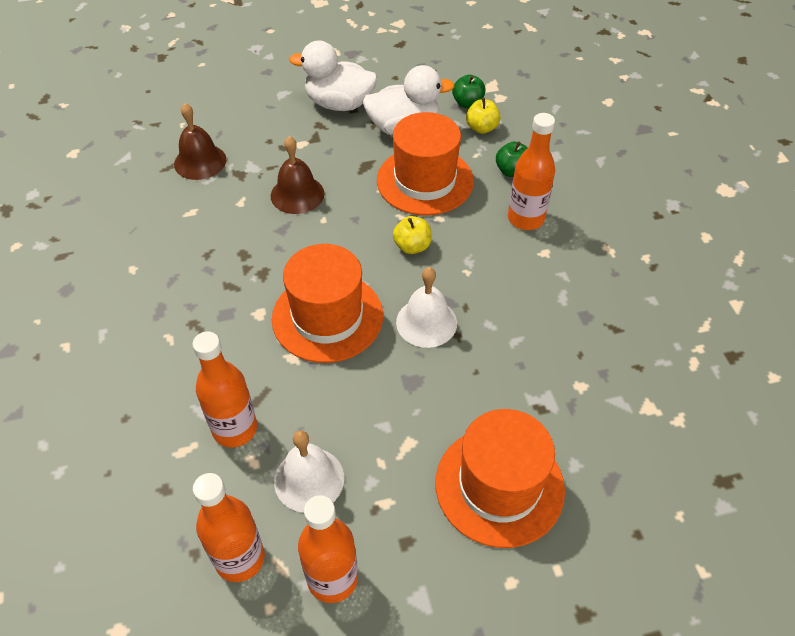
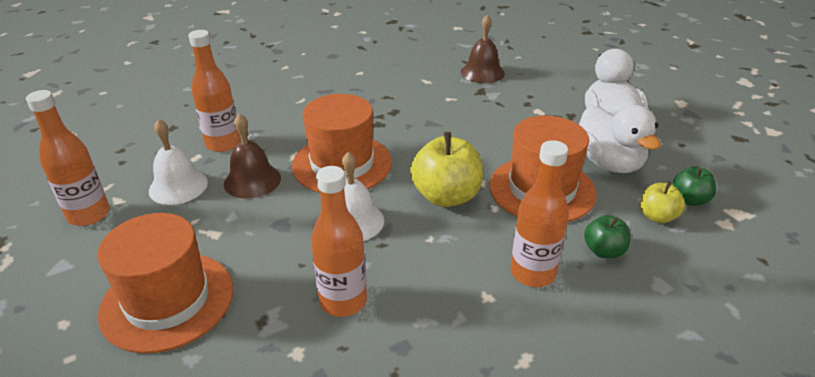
camera: 75 degrees right, 15 degrees down
orange bottle [193,473,265,582] -> orange bottle moved to [311,166,367,317]
brown bell [271,136,324,214] -> brown bell moved to [224,114,281,199]
yellow apple [393,216,431,254] -> yellow apple [410,132,483,207], size x1.79

